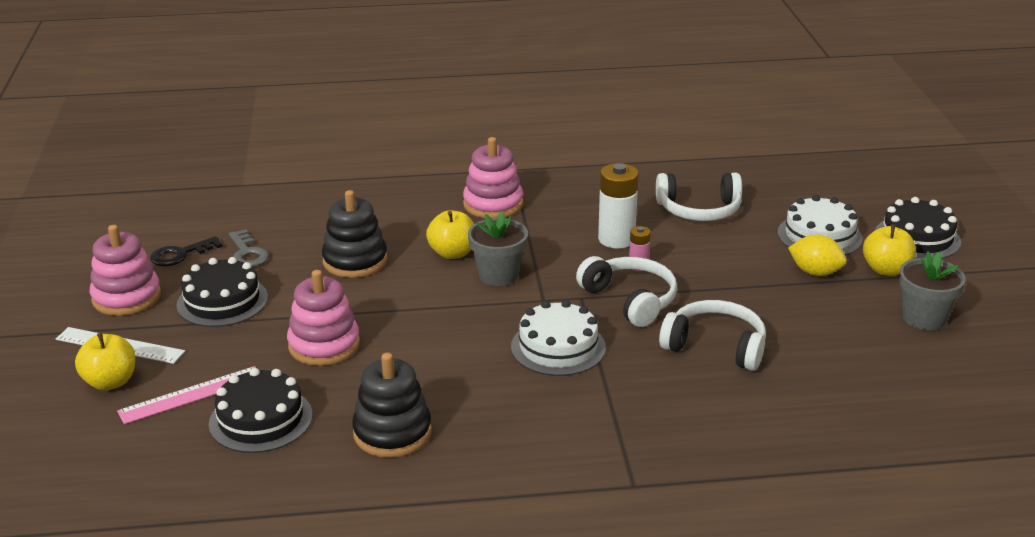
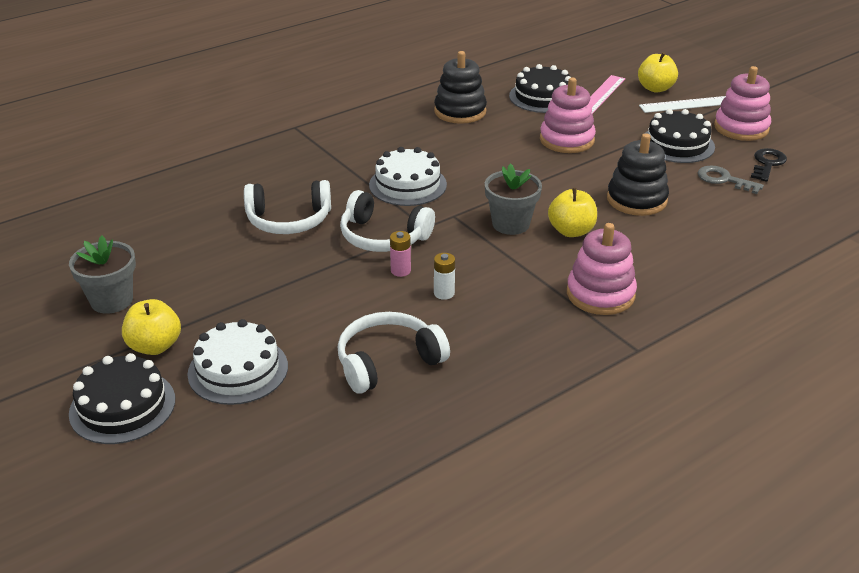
camera: 150 degrees right, 5 degrees up
white battery [598,163,638,249] -> white battery [434,253,455,300], size x0.52
yellow lemon [788,235,847,276] -> none

